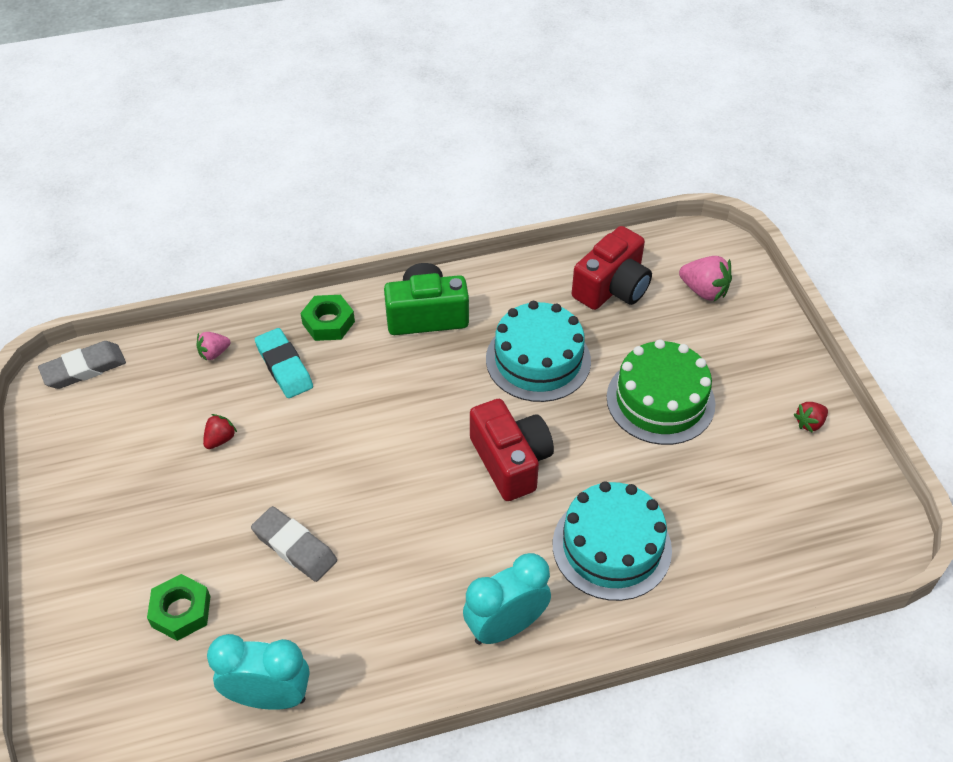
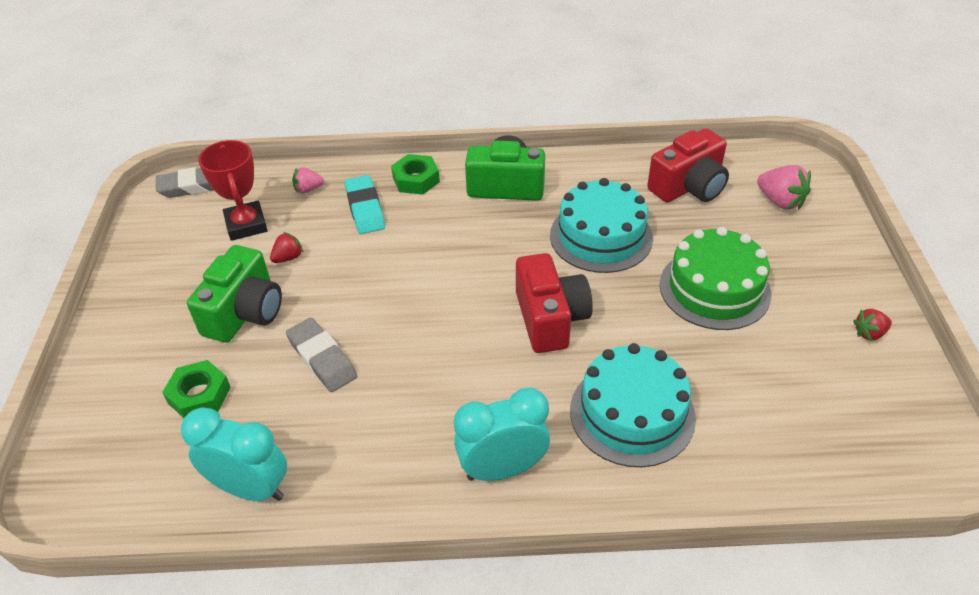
camera: 15 degrees right, 5 degrees down
none -> green camera [187,245,282,343]
none -> red trophy [198,140,268,241]

